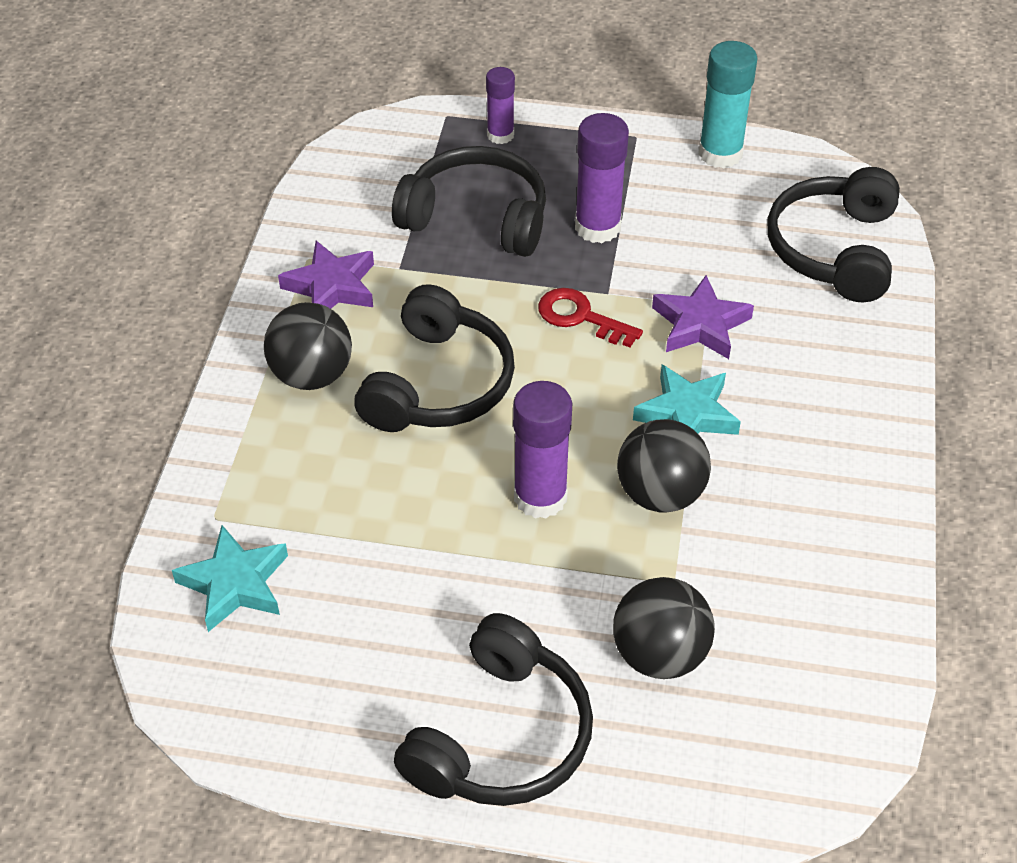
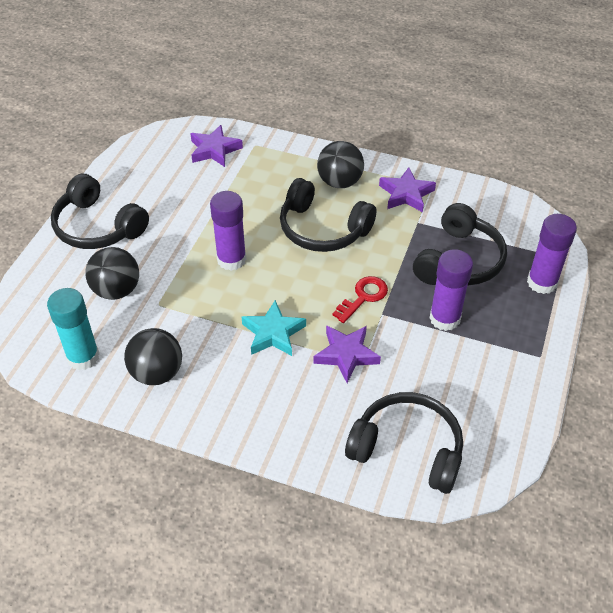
camera: 100 degrees right, 0 degrees up
turquoise star [172,525,288,632] -> purple star [190,125,243,167]
purple glue stick [486,67,515,144] -> purple glue stick [527,214,577,294], size x1.61
black ball [617,419,711,513] -> black ball moved to [124,328,182,385]
turquoise glue stick [698,41,758,168] -> turquoise glue stick moved to [47,288,100,370]

